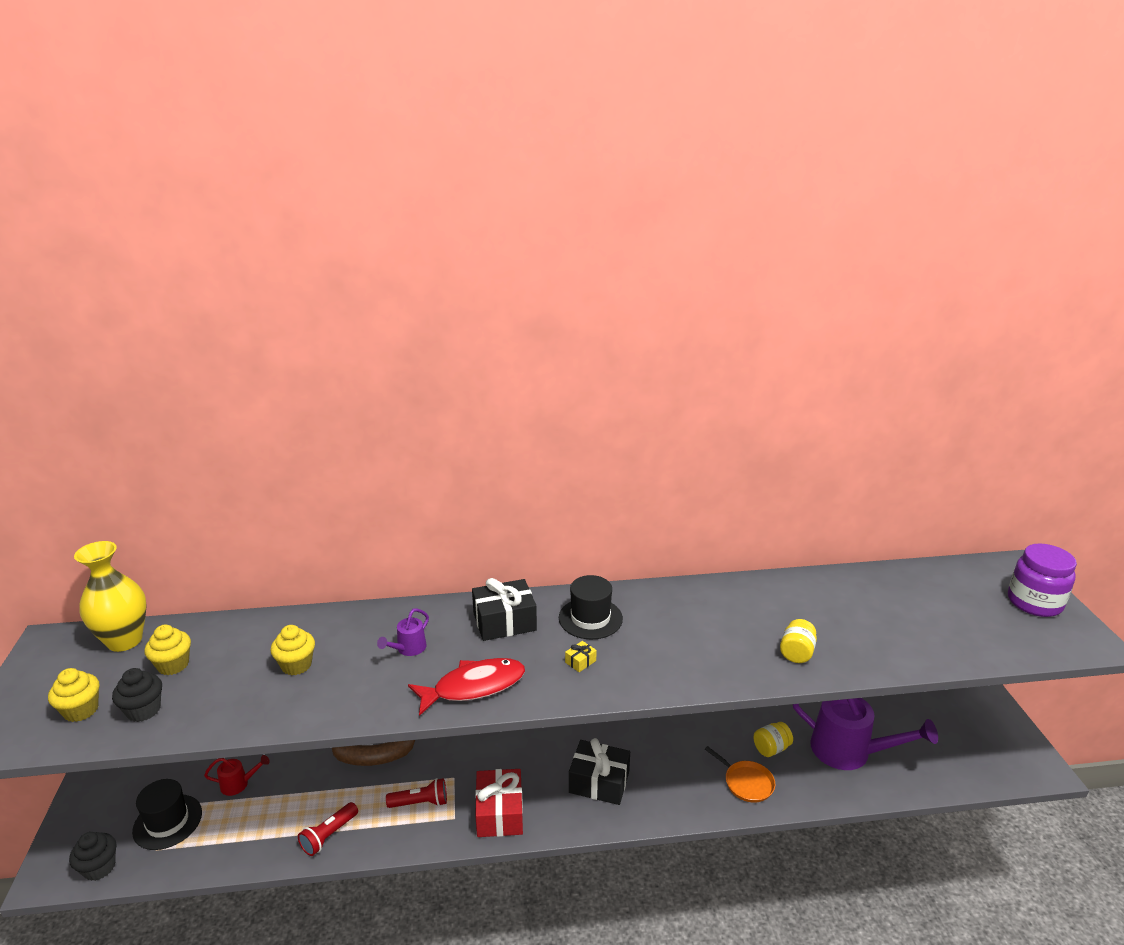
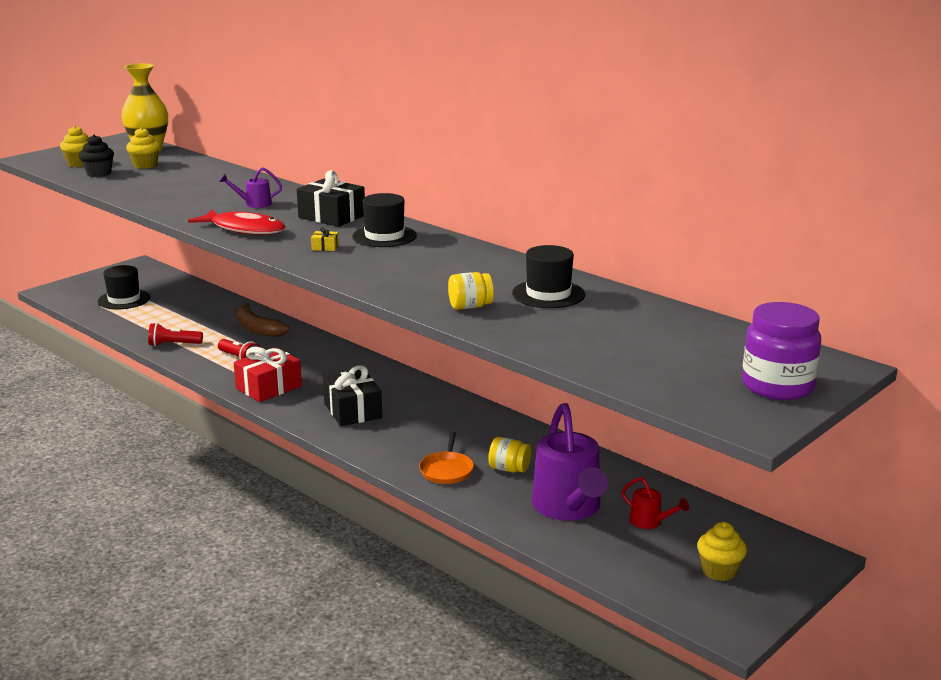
camera: 50 degrees right, 5 degrees down
black cupcake [69,832,116,881] -> none
red watering can [204,755,270,796] -> red watering can moved to [621,477,689,529]
yellow cupcake [271,625,315,675] -> yellow cupcake moved to [697,522,747,581]
none -> black hat [512,245,585,308]

